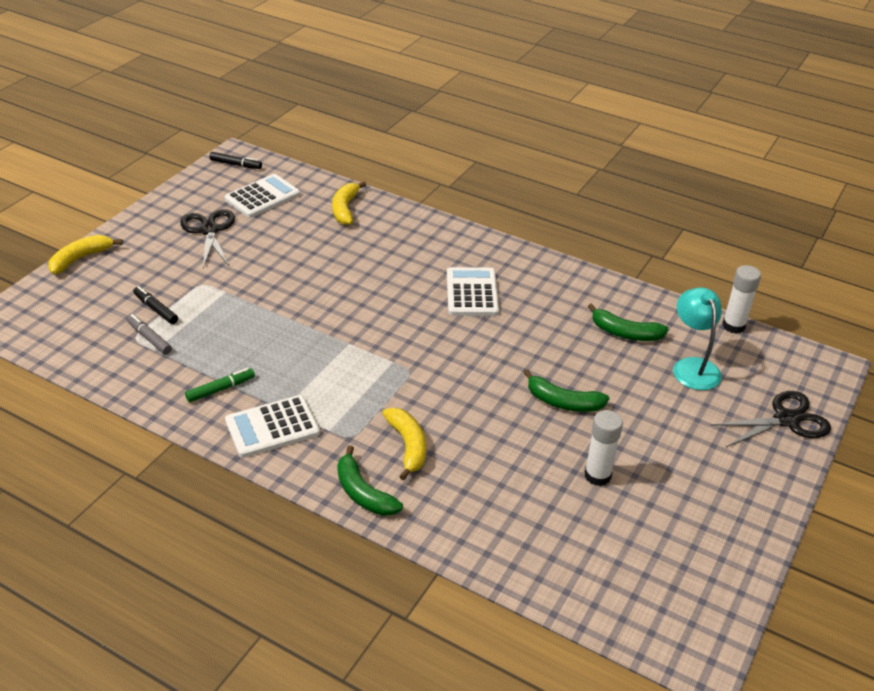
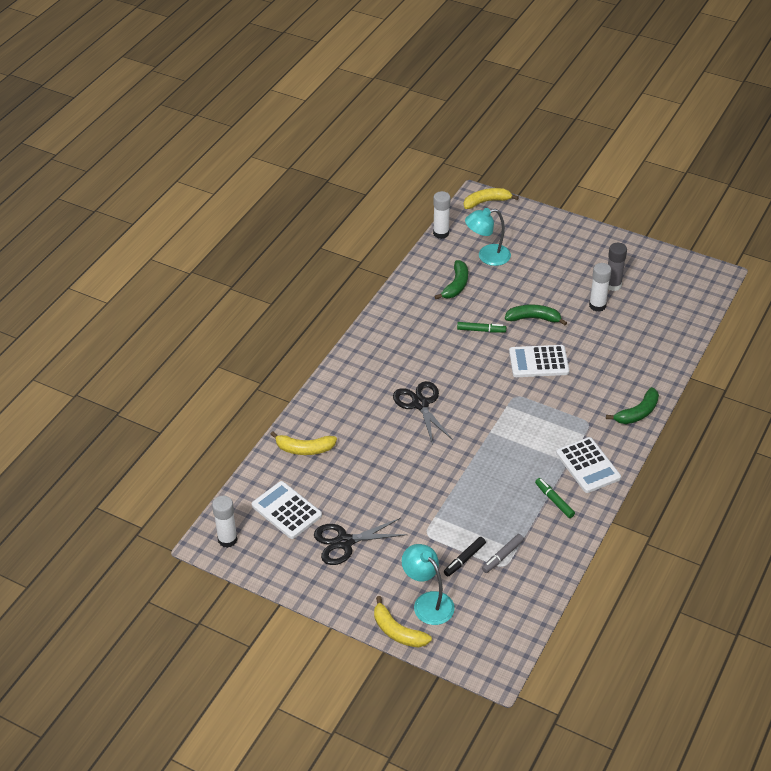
camera: 90 degrees left, 5 degrees up
black marker [209,152,262,169] -> white glue stick [212,496,238,548]
yellow banana [382,408,426,481] -> yellow banana moved to [464,188,519,209]
white calculator [447,267,499,316] -> white calculator moved to [509,345,569,377]
green banana [523,369,609,412] -> green banana turned 105 degrees counterclockwise [505,304,567,326]
black scissors [710,391,831,447] -> black scissors moved to [393,381,453,445]
none -> turquoise lamp [402,544,455,625]
none -> green marker [457,322,506,333]
none -> grey glue stick [608,243,627,291]

